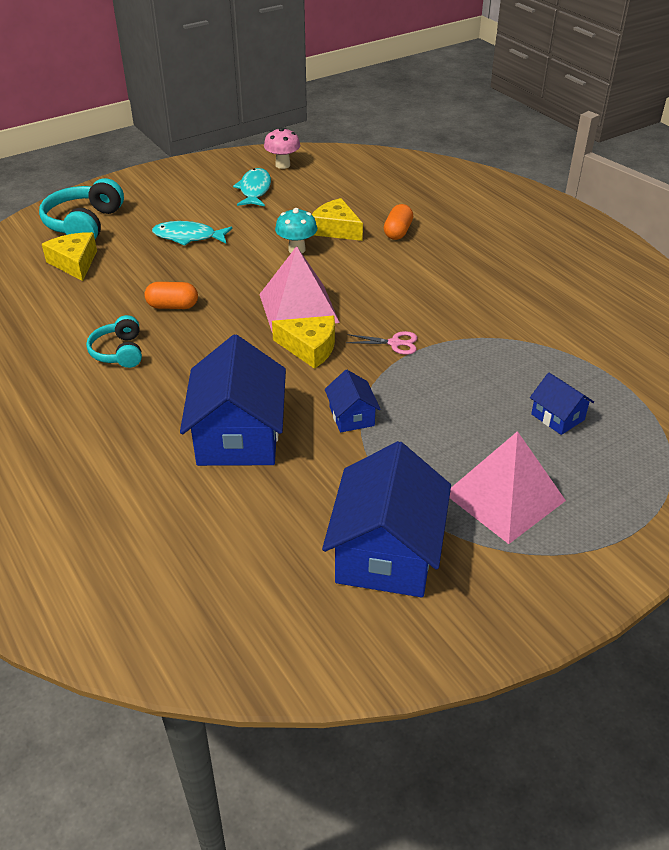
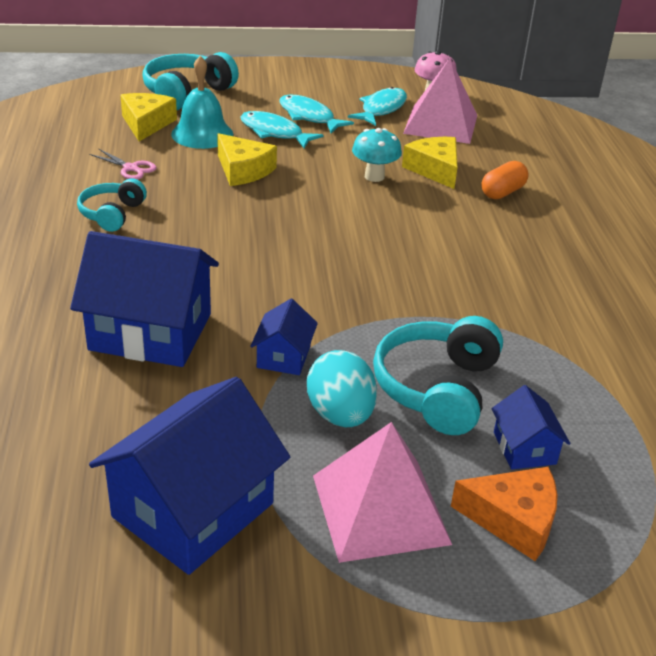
camera: 25 degrees right, 5 degrees down
orange capsule [145,282,198,309] -> none
blue house [180,335,286,466] -> blue house turned 75 degrees clockwise [70,231,219,367]
pink pyramid [259,246,340,333] -> pink pyramid moved to [403,58,477,144]
yellow cheese [272,316,335,369] -> yellow cheese moved to [217,133,277,186]
pink scissors [346,331,417,355] -> pink scissors moved to [89,148,157,180]
none -> turquoise bell [171,56,233,149]
none -> turquoise fish [279,95,354,133]
none -> turquoise egg [307,350,377,427]
none -> turquoise headphones [373,316,503,435]
none -> orange cheese [451,467,558,561]

